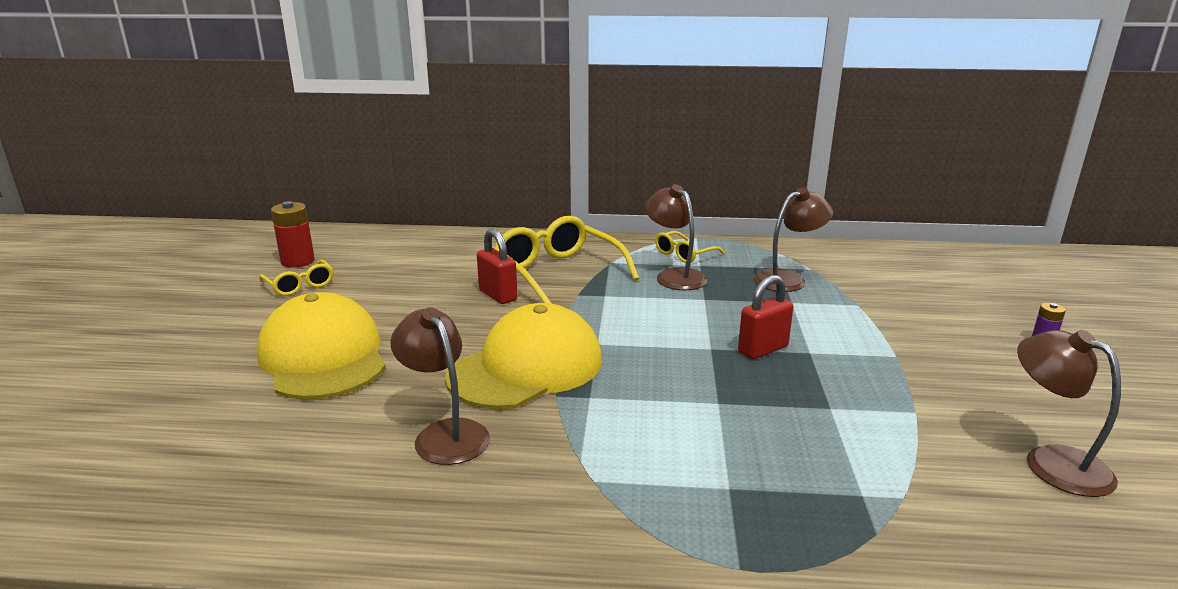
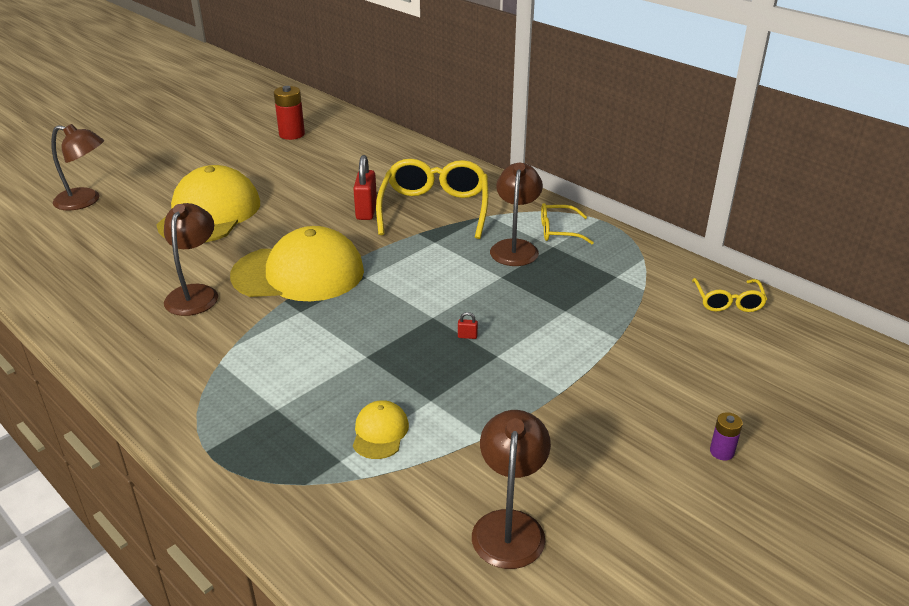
camera: 40 degrees right, 10 degrees up
yellow glasses [259,260,334,296] -> yellow glasses moved to [692,278,767,312]
red padlock [738,275,793,359] -> red padlock [458,312,478,339], size x0.40
brown lamp [754,187,833,292] -> brown lamp moved to [51,124,104,211]
none -> yellow cap [353,400,409,459]

